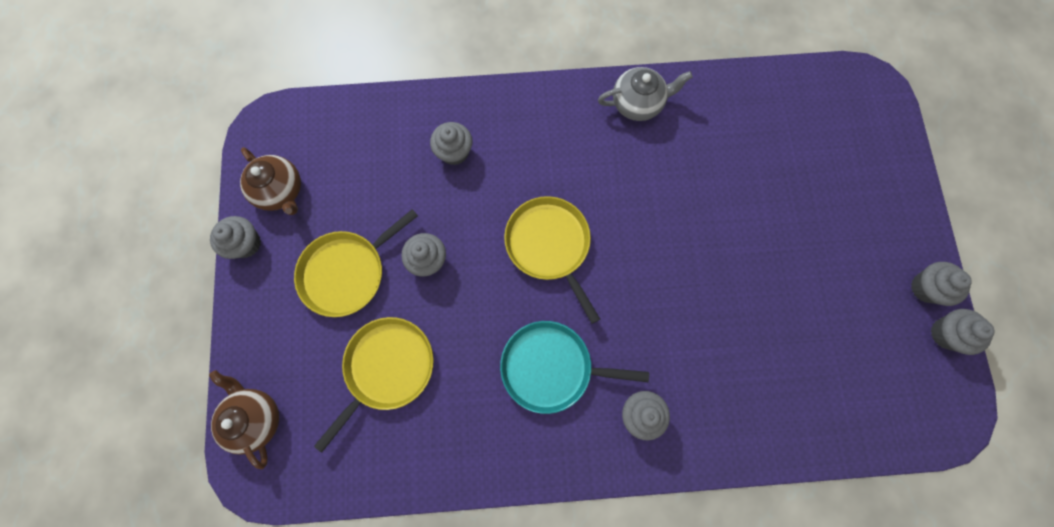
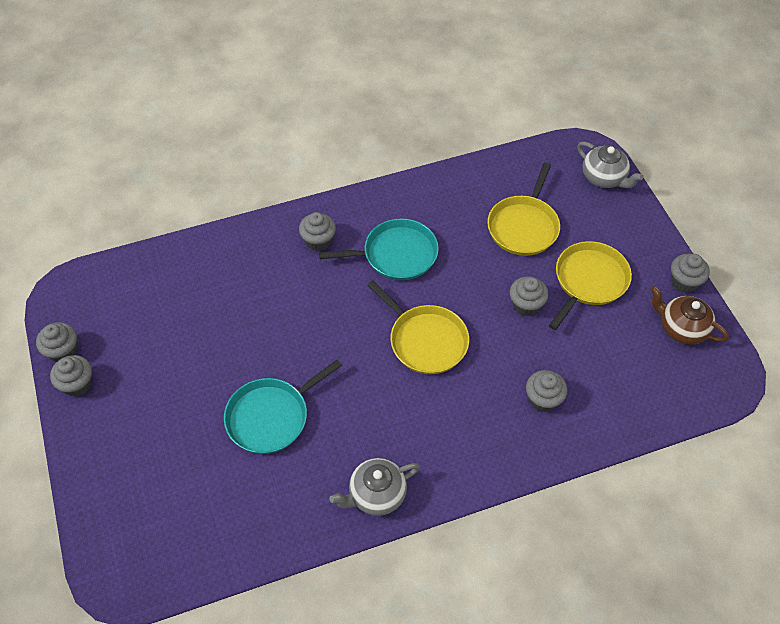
camera: 165 degrees right, 20 degrees down
brown teapot [209,370,279,469] -> grey teapot [577,142,643,188]
none -> turquoise pan [224,360,342,454]

